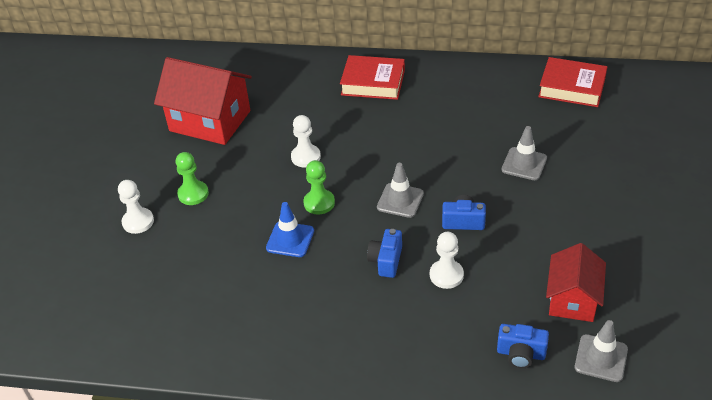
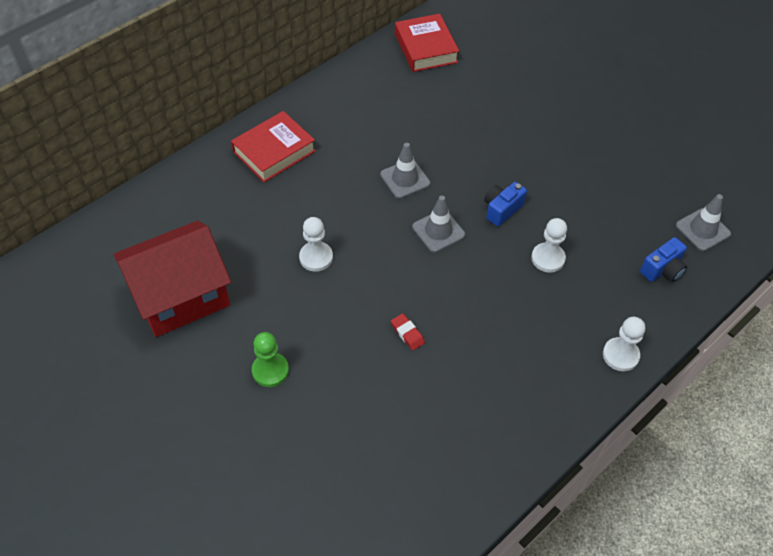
camera: 55 degrees left, 10 degrees up
white pawn [118,180,154,234] -> white pawn moved to [603,317,645,371]
blue traffic cone [266,202,314,257] -> red eraser [391,313,425,350]
green pawn [303,160,335,215] -> none
blue camera [367,229,402,278] -> none
grey traffic cone [502,126,547,180] -> grey traffic cone moved to [380,143,430,199]
red book [538,57,607,107] -> red book turned 75 degrees counterclockwise [395,14,459,72]
red house [546,243,606,322] -> none

